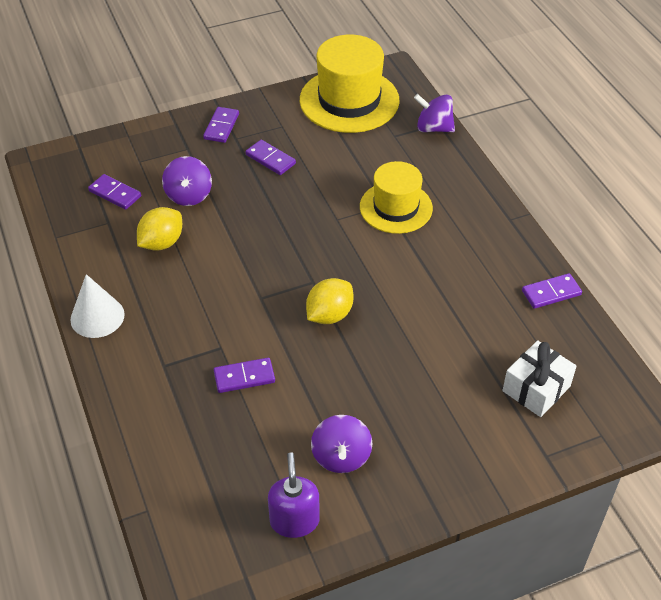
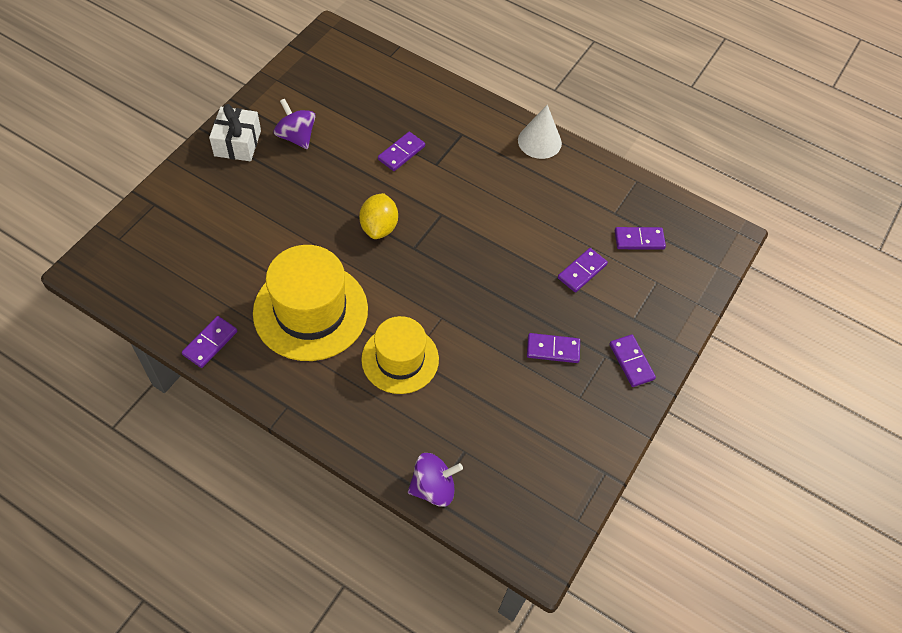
camera: 140 degrees right, 10 degrees up
yellow lemon [137,207,182,251] -> none
purple spinning top [162,156,212,206] -> purple domino [558,248,608,292]
purple soap dispenser [268,452,320,538] -> none
yellow hat [300,35,400,133] -> yellow hat moved to [253,245,368,361]
white gift [502,340,577,417] -> white gift moved to [209,104,261,161]

